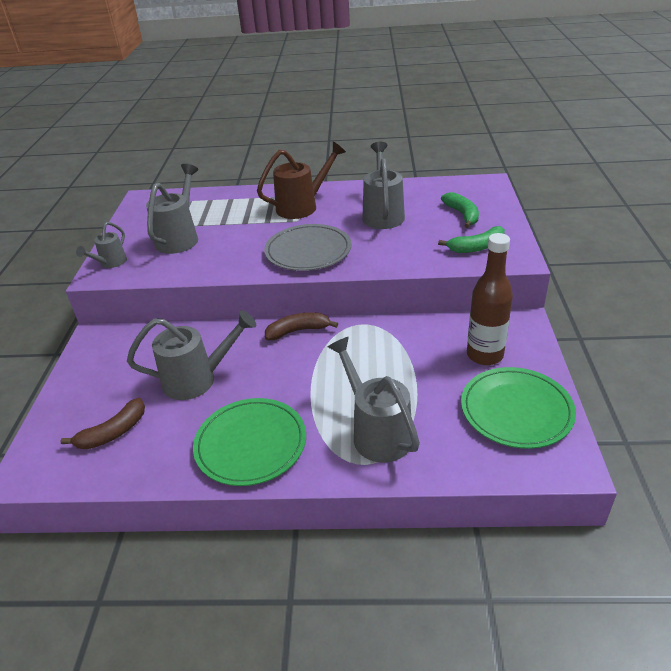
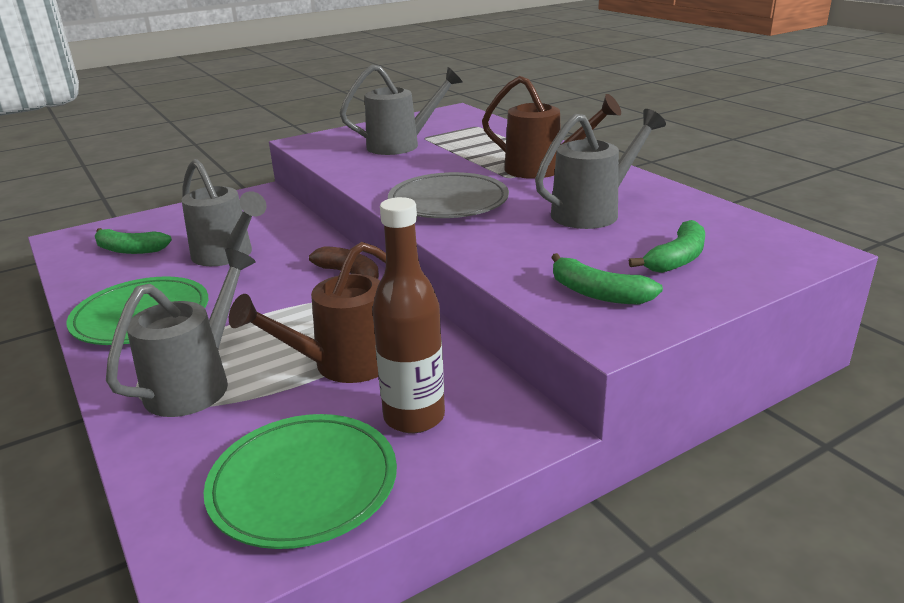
camera: 55 degrees right, 10 degrees down
brown banana [60,398,145,450] -> green banana [95,228,172,254]
grey watering can [76,222,127,268] -> none
none -> brown watering can [229,242,386,383]

